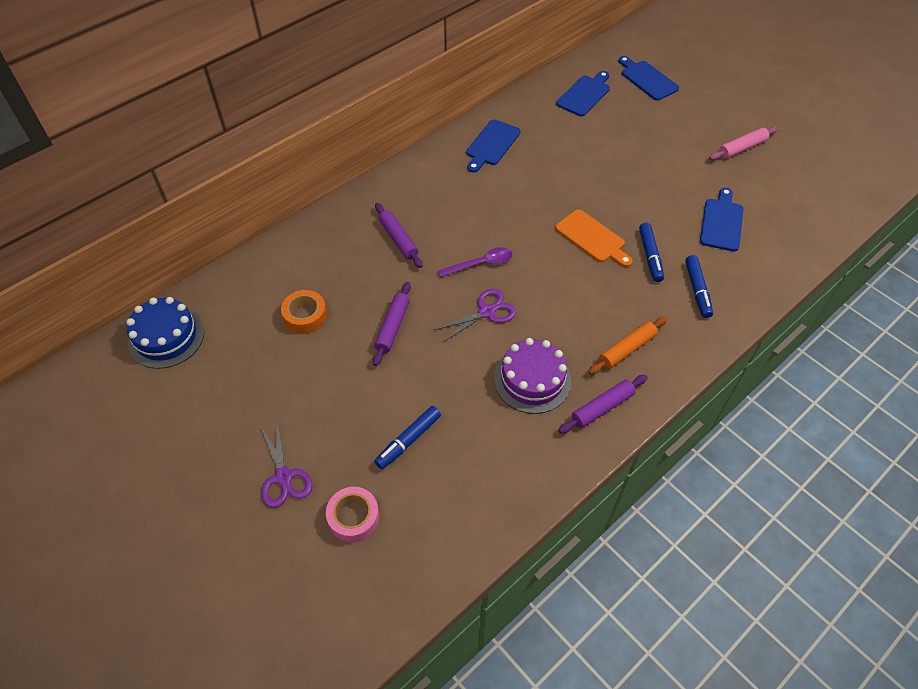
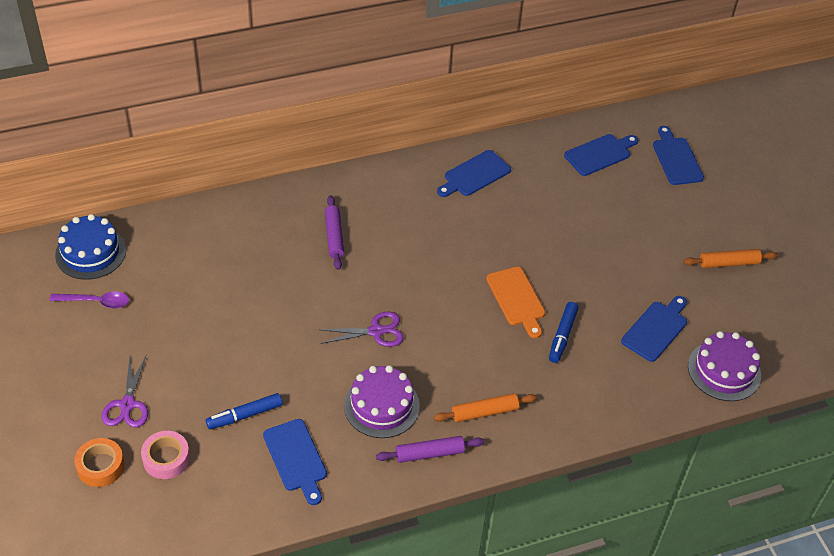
camera: 20 degrees right, 5 degrees down
orange tape [281,290,327,334] -> orange tape moved to [74,438,125,487]
purple rolling pin [373,282,411,366] -> none
purple spoon [438,247,513,277] -> purple spoon moved to [50,291,129,308]
blue marker [685,255,713,318] -> none
pink rolling pin [709,126,778,160] -> orange rolling pin [683,249,778,268]
none -> blue cutting board [263,419,327,505]
none -> purple cake [688,331,761,401]

